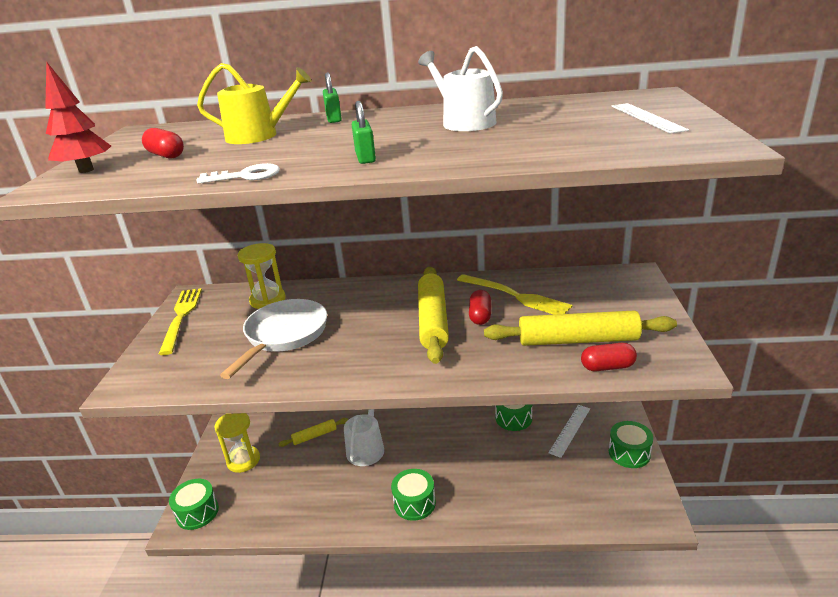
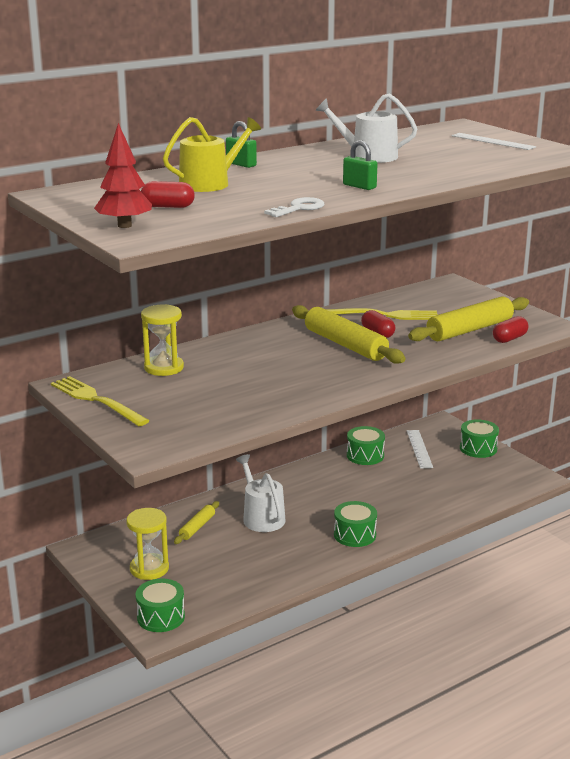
camera: 40 degrees left, 5 degrees down
white pan [220,299,327,379] -> none

